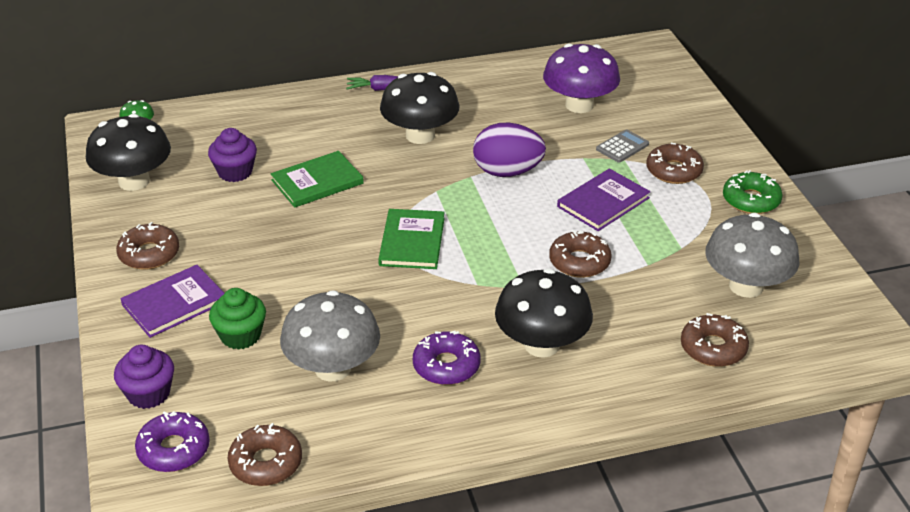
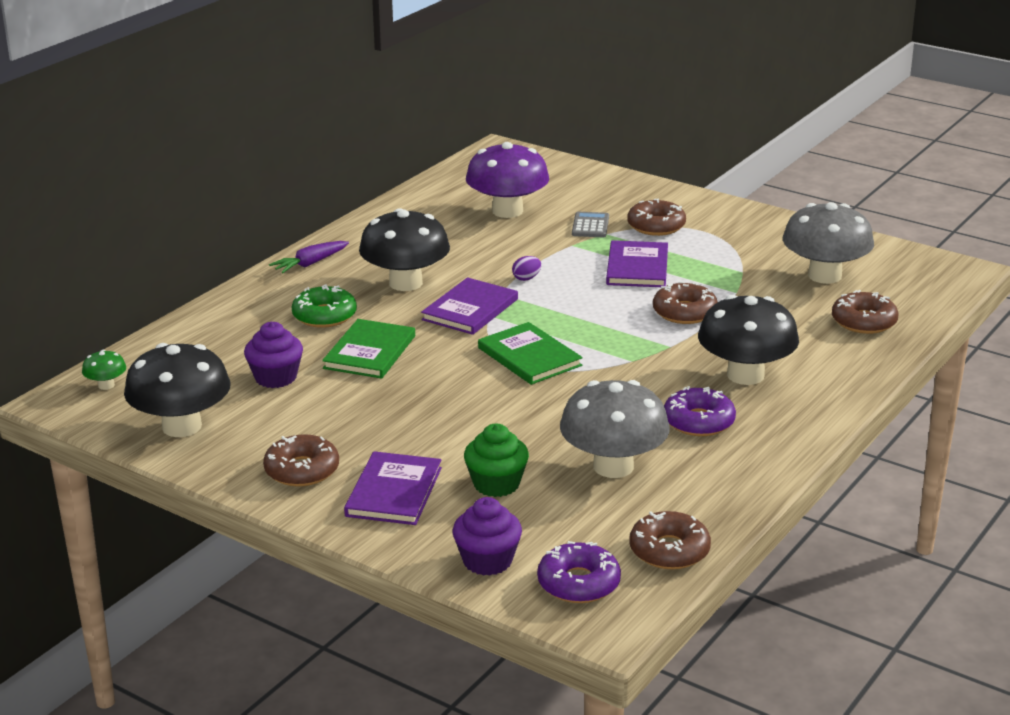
camera: 40 degrees left, 10 degrees down
purple egg [473,122,546,177] -> purple egg [512,256,541,281], size x0.40
green donut [723,170,783,214] -> green donut moved to [292,284,357,328]
none -> purple book [421,278,518,335]

